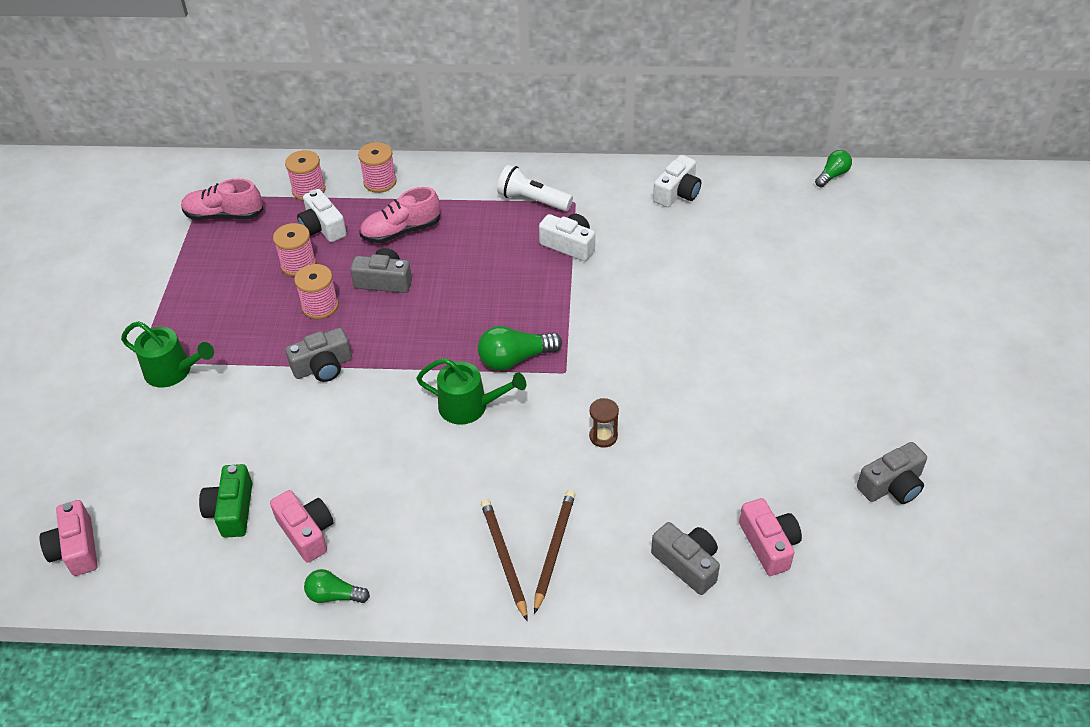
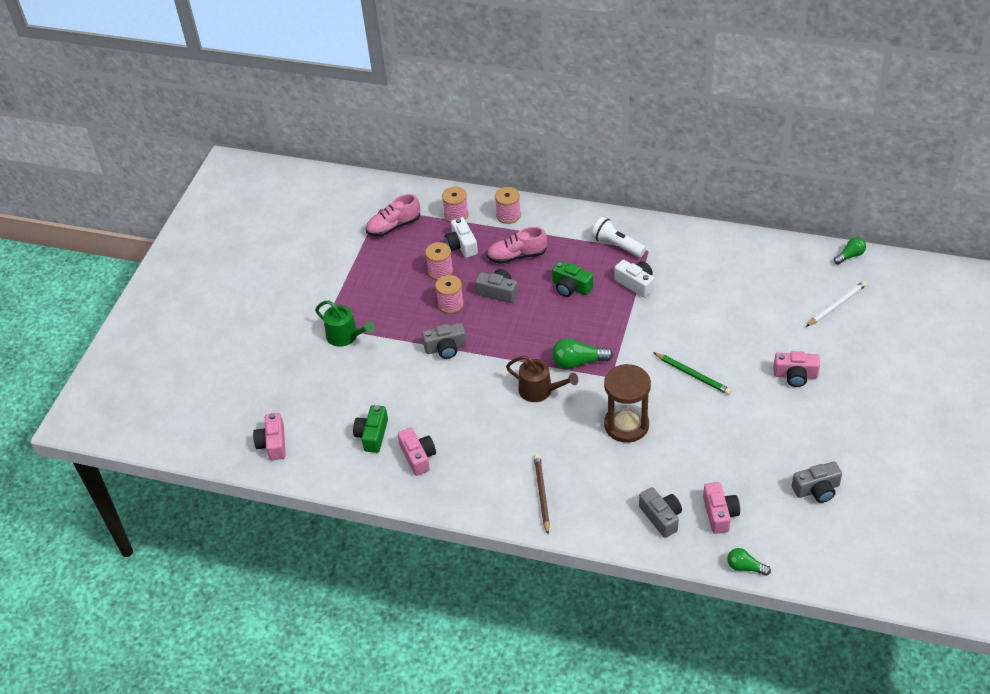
camera: 15 degrees right, 0 degrees up
pink shoe [181,179,264,220] -> pink shoe turned 45 degrees counterclockwise [366,194,420,237]
green light bulb [304,569,370,603] -> green light bulb moved to [727,548,771,576]
green watering can [416,358,526,425] -> brown watering can [506,356,578,402]
brown pencil [534,490,576,614] -> none
brown hourglass [589,398,619,448] -> brown hourglass [604,364,651,443], size x2.27
white camera [653,155,701,207] -> none
none -> green camera [552,261,593,297]
none -> green pencil [653,352,731,395]
none -> pink camera [774,351,820,387]
none -> white pencil [806,281,867,327]

